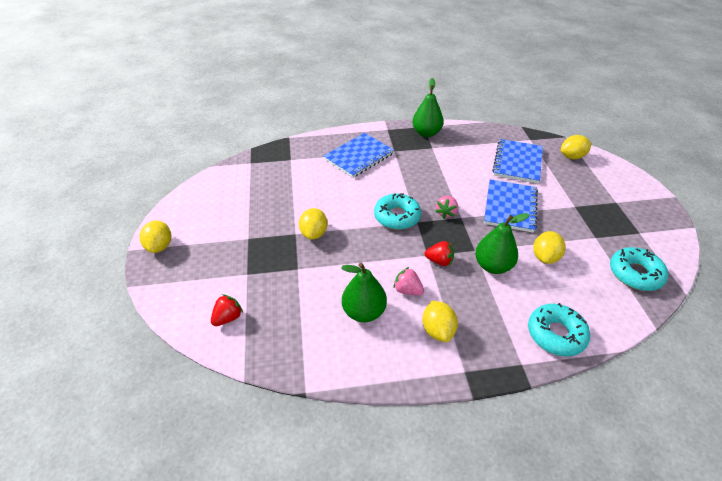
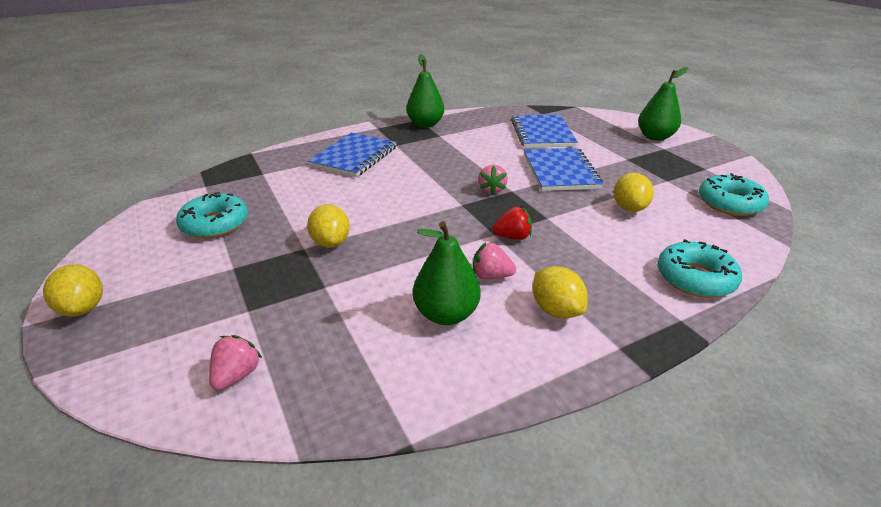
camera: 20 degrees left, 10 degrees down
red strawberry [211,294,243,326] -> pink strawberry [209,335,262,390]
turquoise donut [374,193,421,230] -> turquoise donut moved to [176,192,248,239]
green pear [475,213,530,274] -> green pear moved to [638,67,688,141]
yellow lemon [561,135,591,159] -> none

